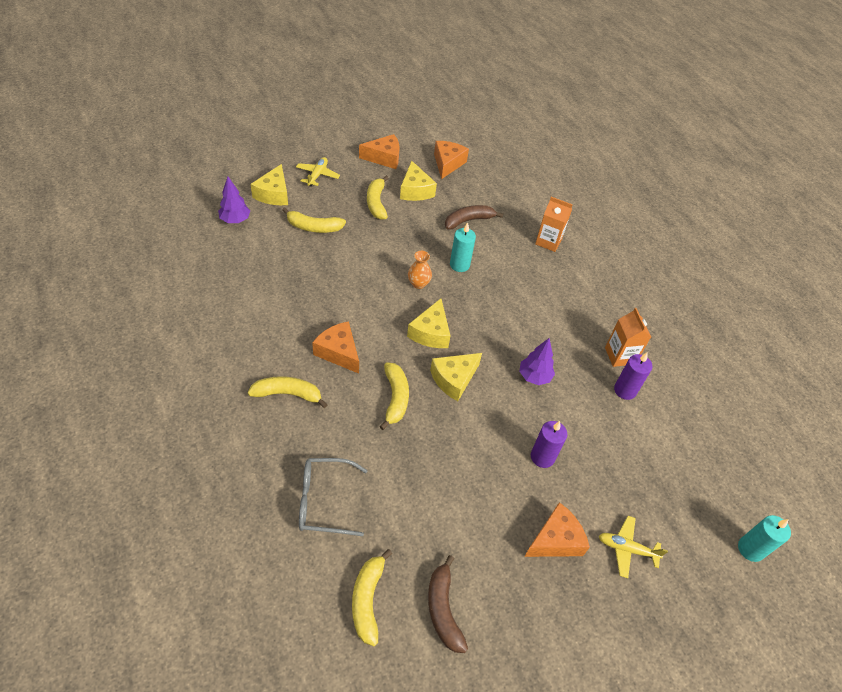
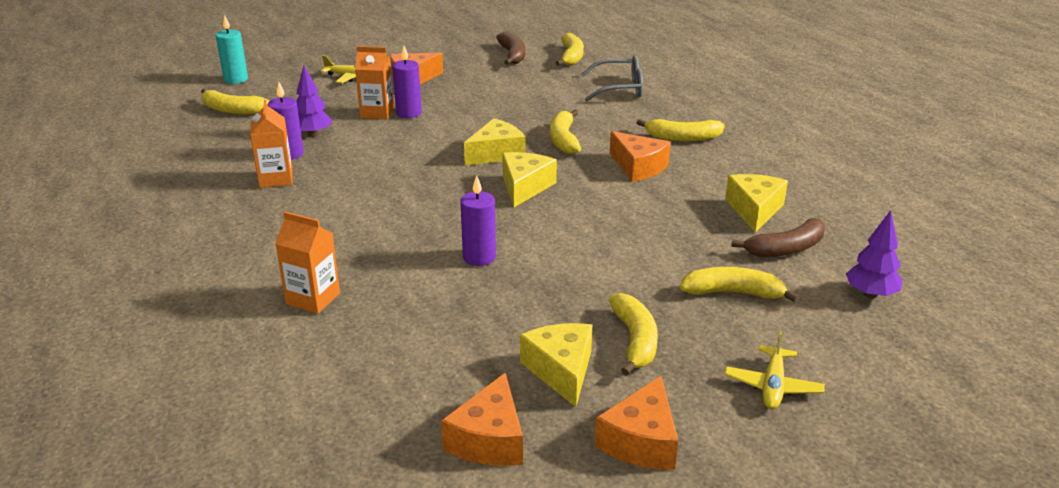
camera: 175 degrees left, 20 degrees down
yellow cheese [251,164,288,205] -> yellow cheese moved to [725,174,788,233]
orange cheese [359,134,400,169] -> orange cheese turned 60 degrees counterclockwise [595,376,678,470]
orange vase [408,251,432,289] -> none
brown banana [445,205,503,230] -> brown banana moved to [731,218,825,257]
turquoise candle [450,222,476,272] -> purple candle [460,175,496,266]
purple tree [519,338,555,385] -> purple tree moved to [296,66,333,137]
none -> yellow banana [201,89,269,115]
none -> orange carton [355,46,394,119]

